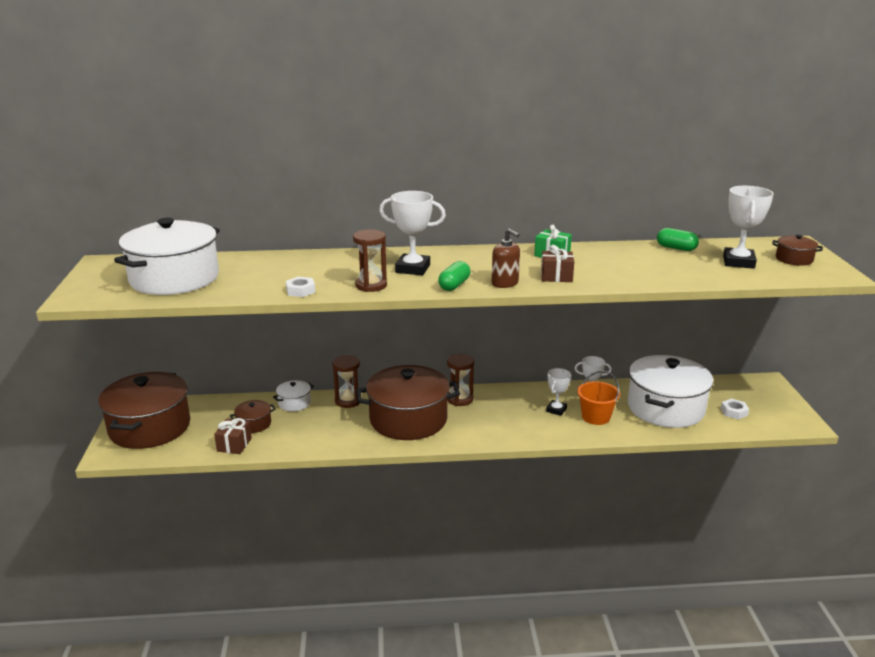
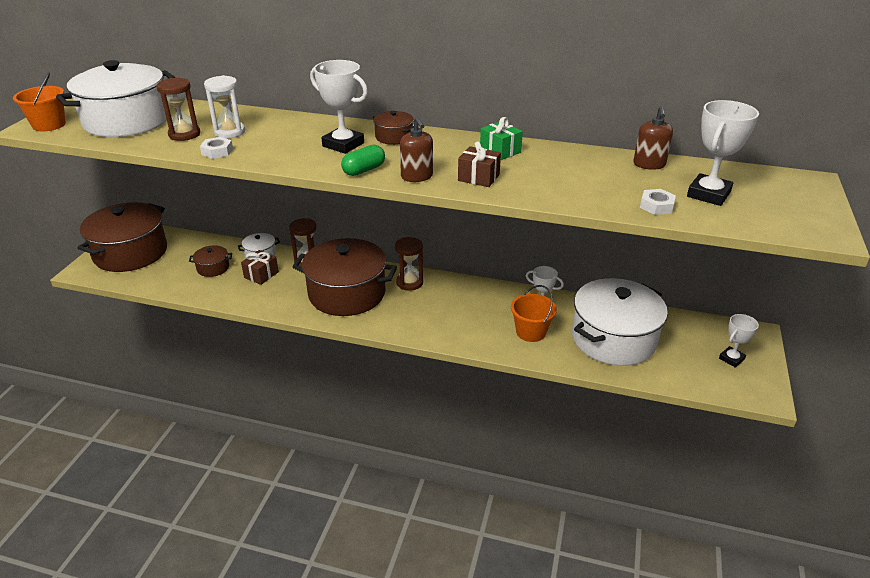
camera: 20 degrees right, 10 degrees up
brown gift [214,418,252,454] -> brown gift moved to [241,250,279,285]
brown hourglass [353,229,387,292] -> brown hourglass moved to [156,78,200,141]
white trophy [546,368,571,416] -> white trophy moved to [719,314,759,368]
green capsule [657,228,699,251] -> brown soap dispenser [634,106,673,170]
white nut [721,399,749,419] -> white nut moved to [640,189,676,215]
brown pot [772,235,823,266] -> brown pot moved to [373,111,414,145]
none -> orange bucket [13,72,66,132]
none -> white hourglass [204,75,245,138]

